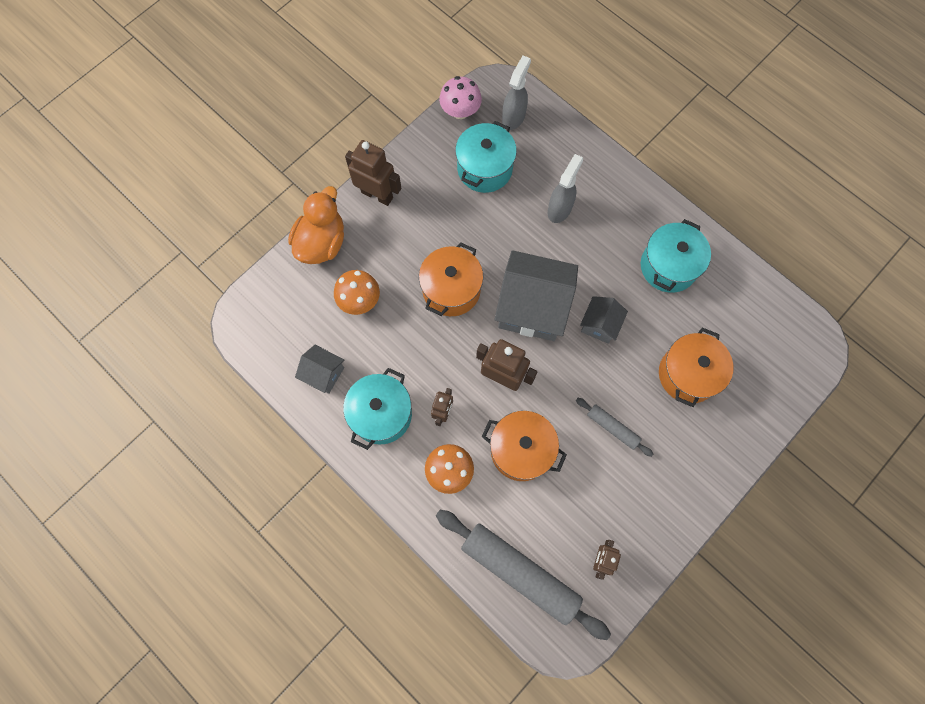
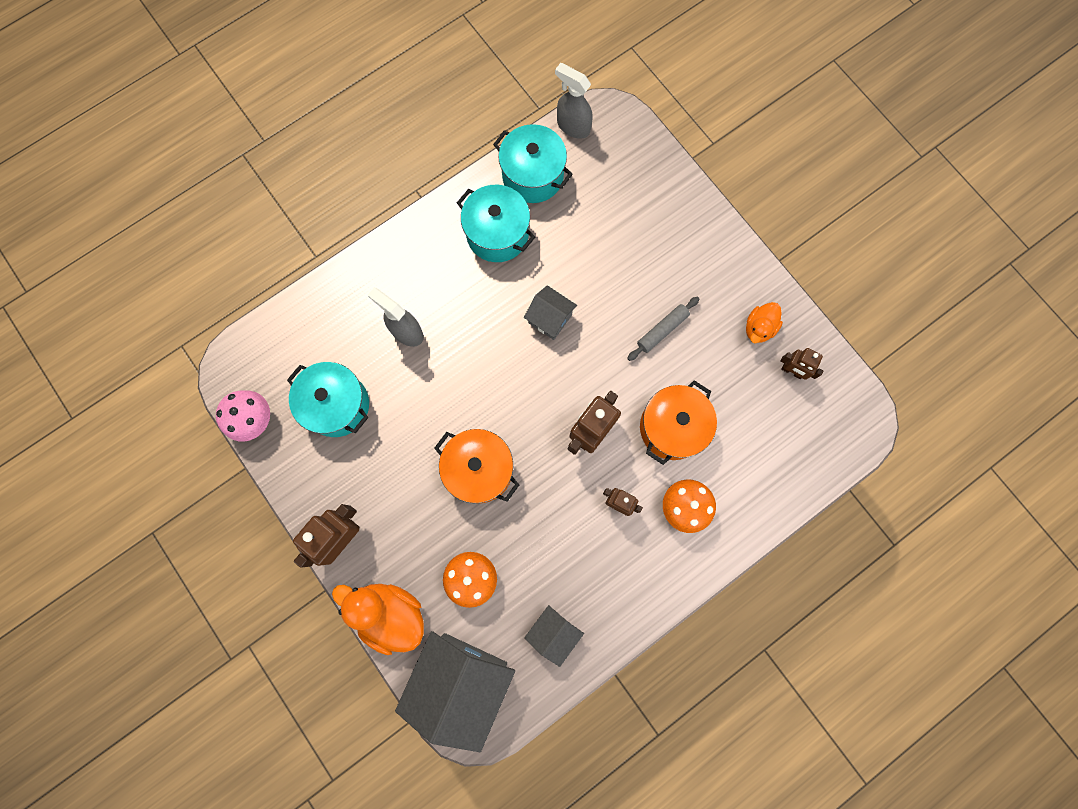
camera: 80 degrees left, 5 degrees up
turquoise pot [343,368,412,450] -> turquoise pot moved to [493,124,573,203]
grey rolling pin [436,510,611,640] -> none
grey house [495,250,578,341] -> grey house moved to [395,631,515,752]
grey spray bottle [502,56,531,130] -> grey spray bottle moved to [555,63,593,139]
orange pot [659,327,733,407] -> none
none -> orange duck [746,302,783,343]

